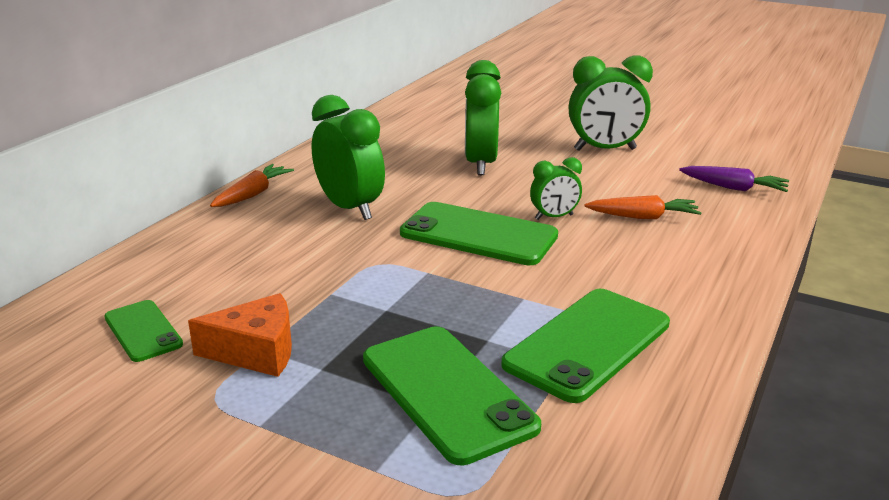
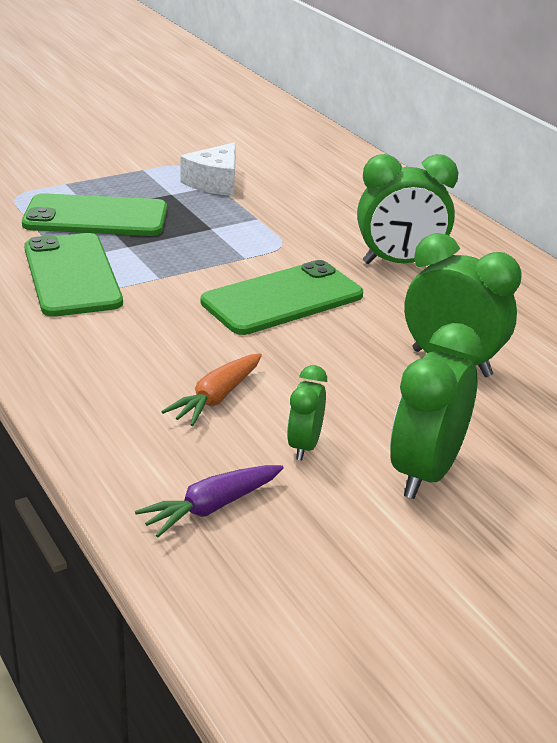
camera: 120 degrees right, 5 degrees up
green phone [104,300,183,362] -> none
orange cheese [188,293,292,377] -> white cheese [181,142,236,196]
orange carrot [210,164,294,207] -> none
green clock [530,157,582,220] -> green clock moved to [287,365,327,461]

